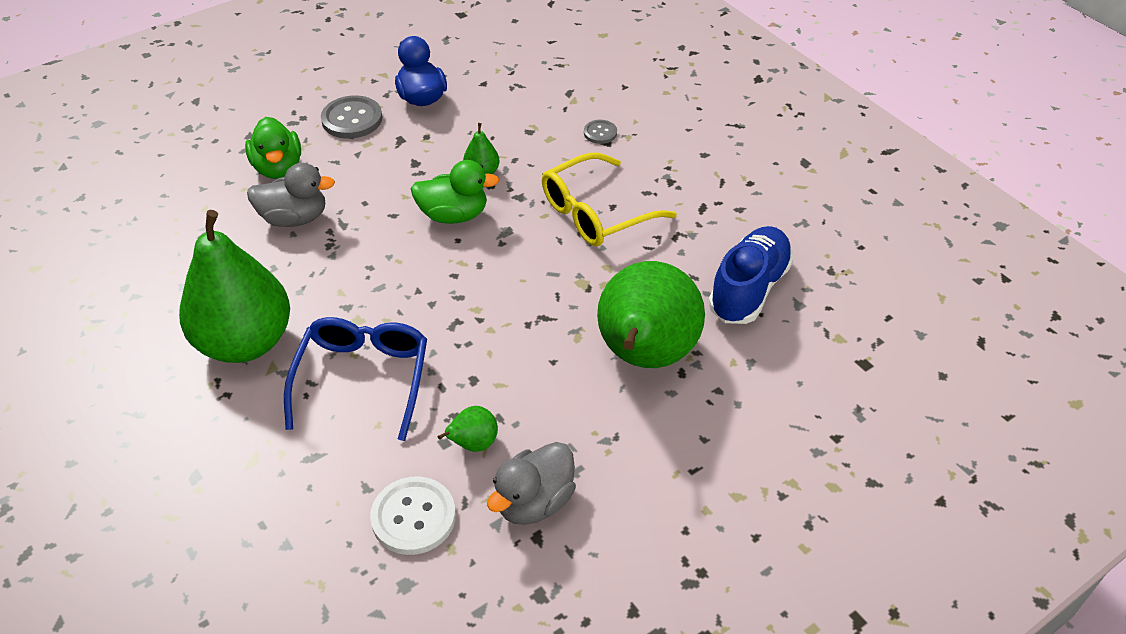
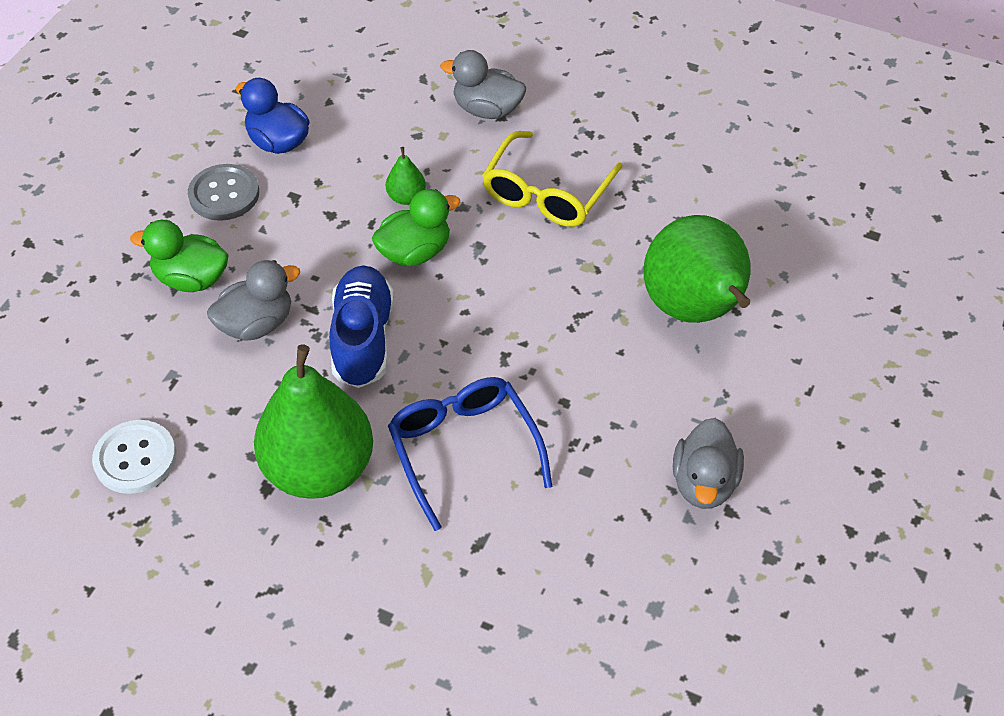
camera: 30 degrees left, 5 degrees up
green duck [245,117,301,179] -> green duck turned 150 degrees clockwise [130,220,228,292]
white button [370,476,456,555] -> white button moved to [92,420,176,494]
green pear [438,406,498,452] -> none
grey button [584,120,617,144] -> grey duck [440,50,526,119]
blue shoe [708,226,794,324] -> blue shoe moved to [329,266,394,388]

